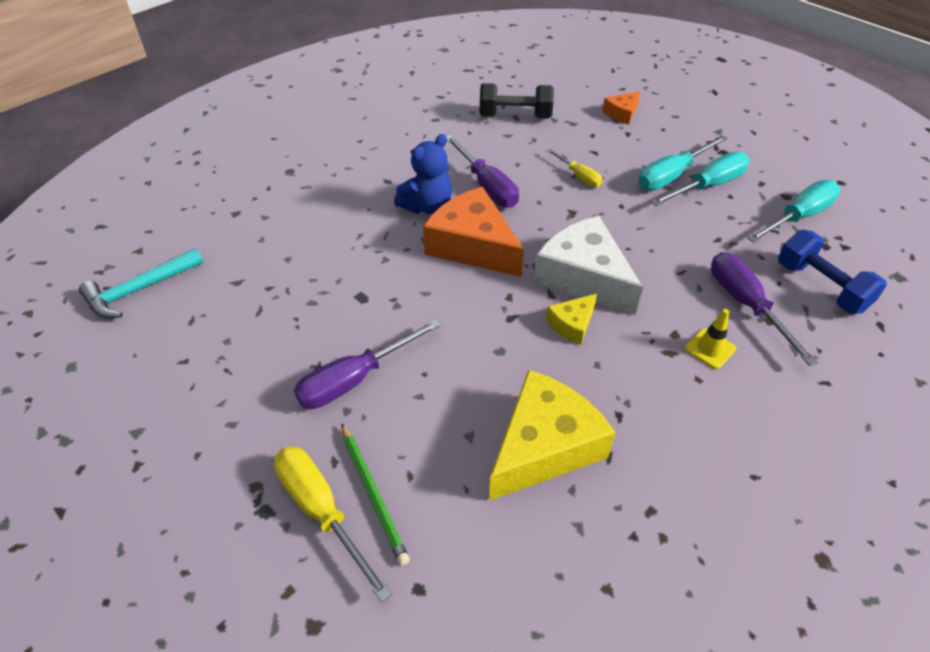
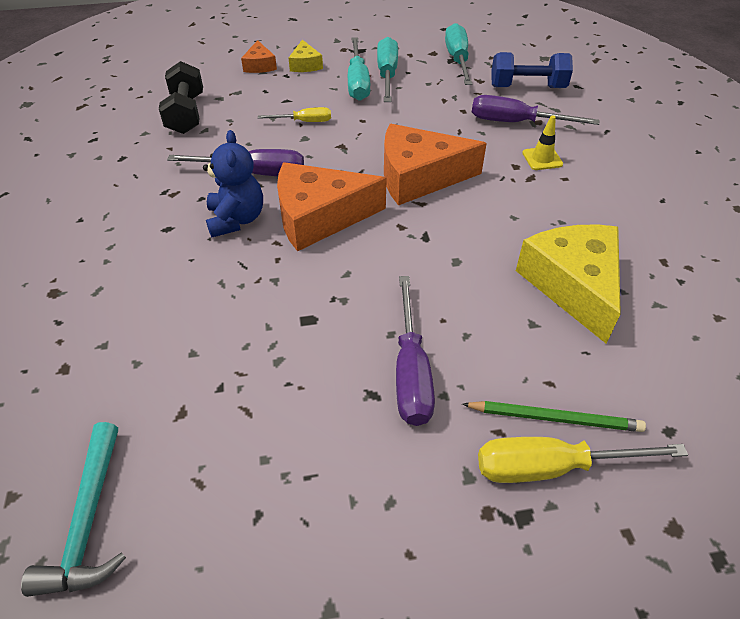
camera: 55 degrees left, 0 degrees up
black dumbbell [480,83,554,118] -> black dumbbell turned 45 degrees counterclockwise [159,61,203,134]
white cheese [534,216,643,315] -> orange cheese [384,124,487,205]
yellow cheese [546,294,597,345] -> yellow cheese moved to [289,40,323,72]

